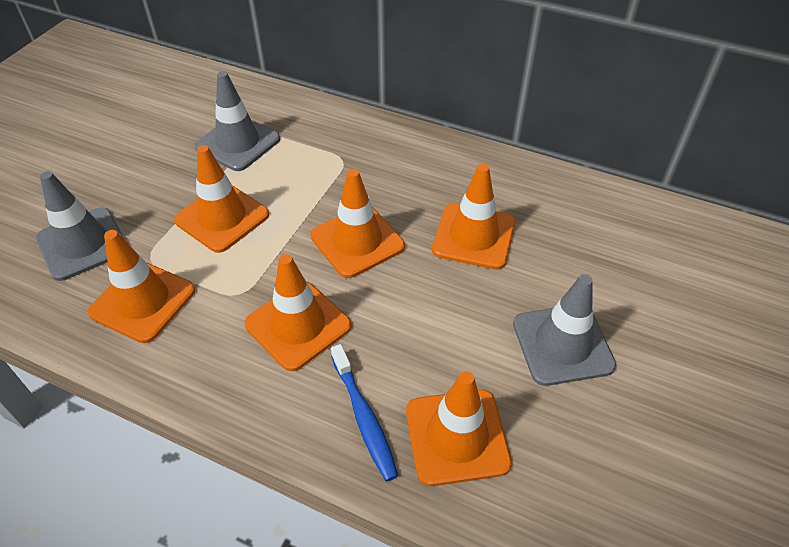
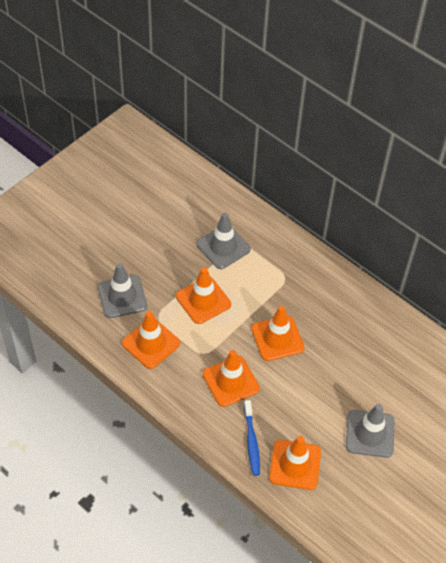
camera: 15 degrees right, 5 degrees up
orange traffic cone [432,164,515,270] -> none

